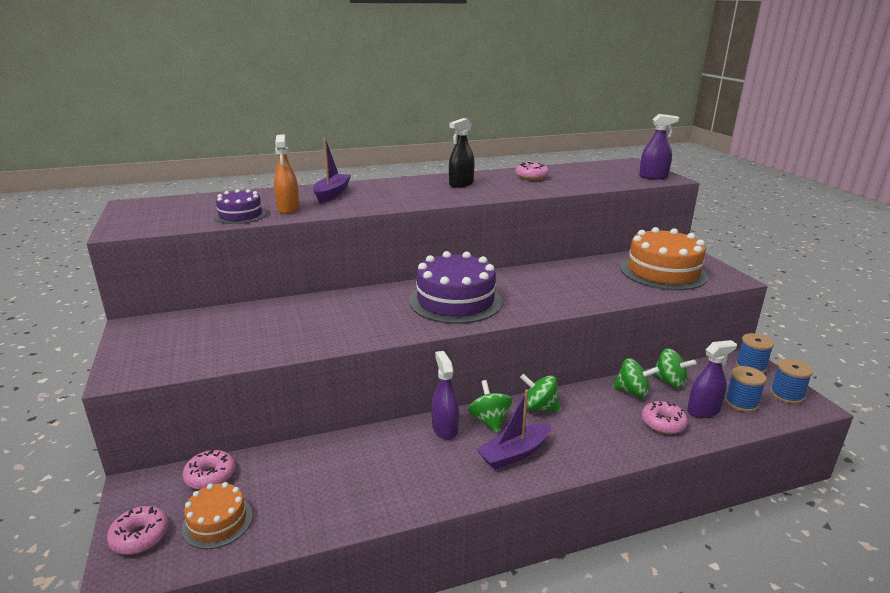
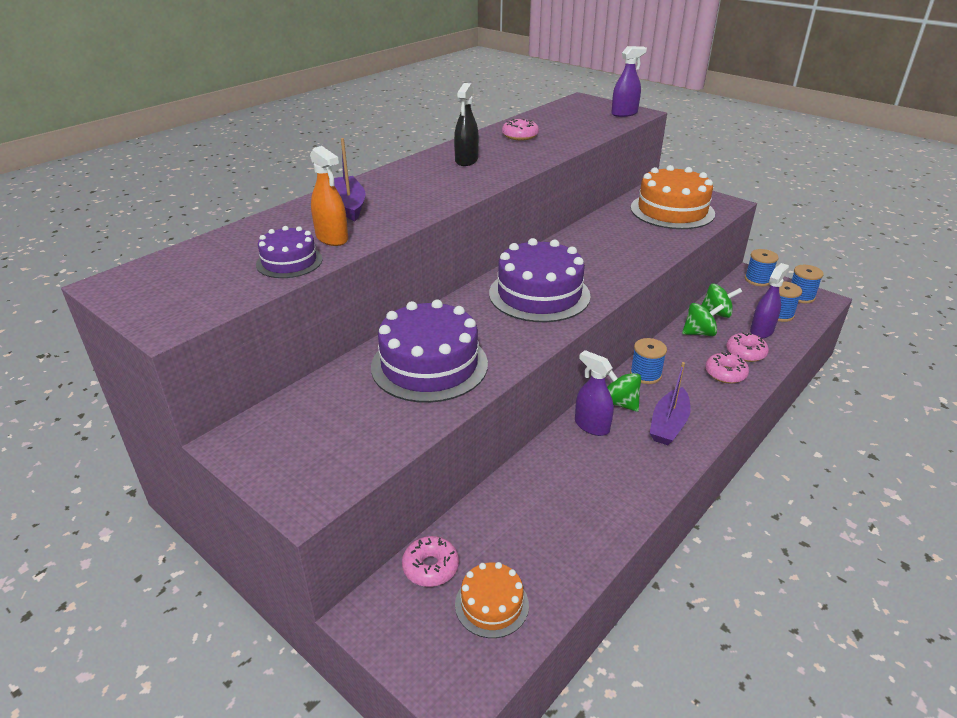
camera: 30 degrees left, 10 degrees up
pink donut [107,506,169,555] -> pink donut moved to [705,352,749,384]
green spinning top [520,374,560,412] -> blue spool [630,338,667,384]
none -> purple cake [371,300,488,403]

